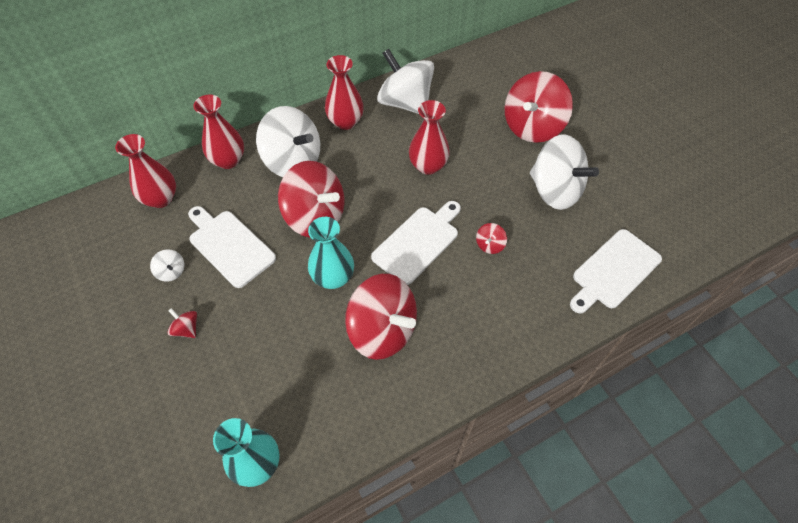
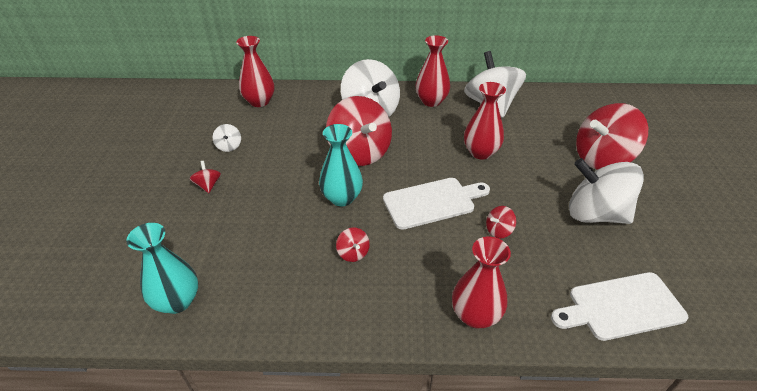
camera: 30 degrees right, 15 degrees down
white cutting board [188,206,276,288] -> none
red vase [193,95,244,169] -> red vase moved to [452,237,511,328]
red spinning top [345,274,417,360] -> red spinning top [336,227,370,262], size x0.41
white spinning top [530,135,599,210] -> white spinning top turned 135 degrees clockwise [569,158,644,224]

